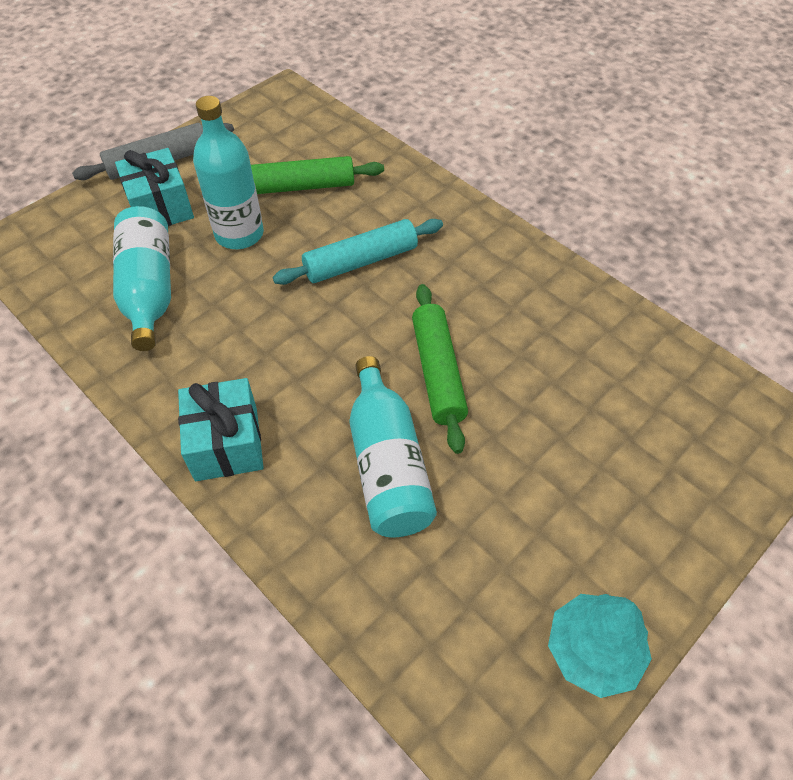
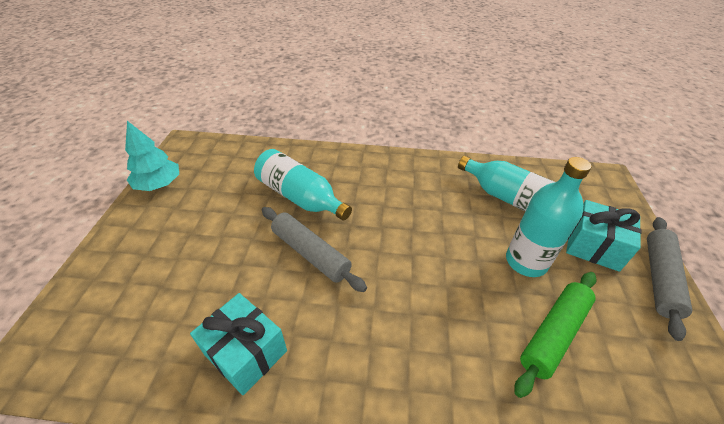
camera: 140 degrees right, 10 degrees down
turquoise gift [178,378,264,481] -> turquoise gift moved to [190,293,287,395]
turquoise rolling pin [273,219,443,285] -> none
green rolling pin [412,284,468,454] -> grey rolling pin [262,207,367,292]

